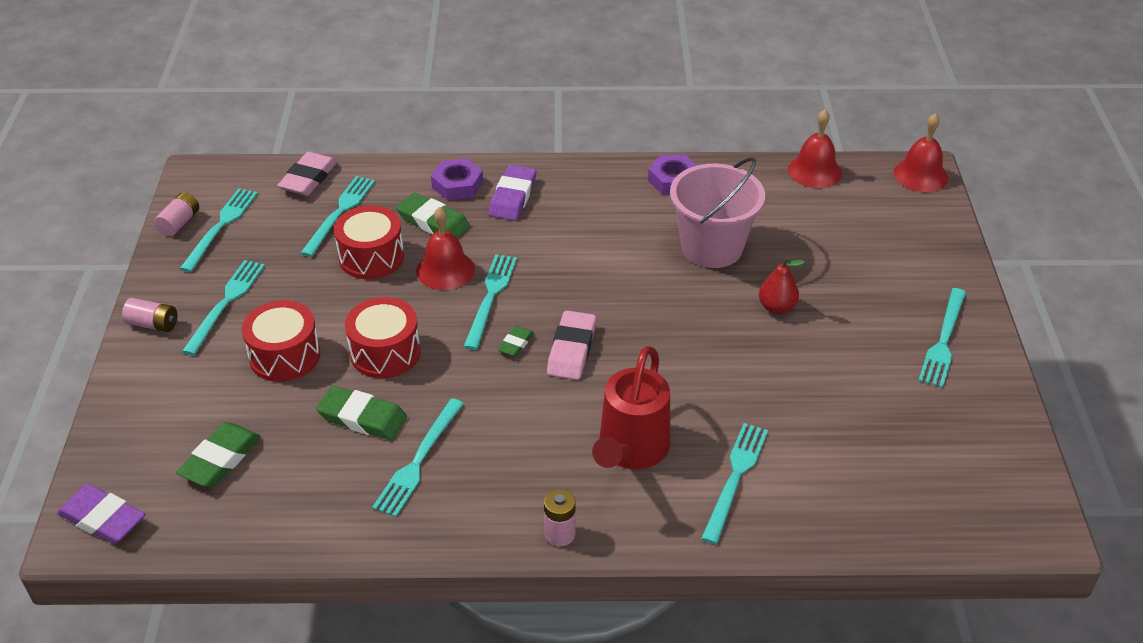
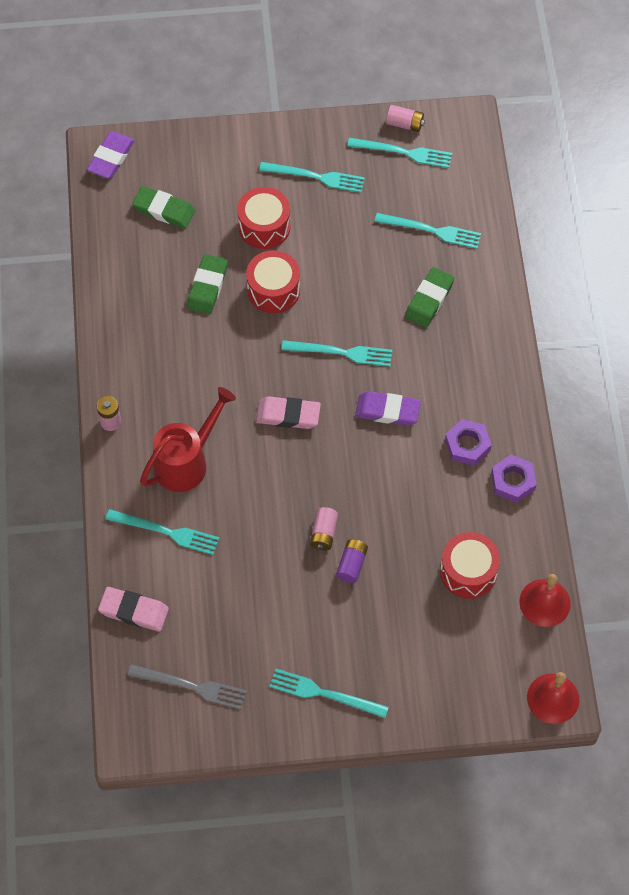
camera: 85 degrees right, 20 degrees up
pink battery [122,298,177,332] -> pink battery moved to [310,507,338,550]
pink eraser [277,152,337,196] -> pink eraser moved to [98,587,169,632]
red drum [334,206,404,279] -> red drum moved to [440,532,500,599]
turquoise fork [372,398,464,517] -> none
red bell [416,207,475,290] -> none
purple nut [431,158,483,200] -> purple nut moved to [445,419,492,466]
purple eraser [489,165,537,221] -> purple eraser moved to [355,391,421,426]
green eraser [497,326,534,357] -> none
red watering can [592,346,670,469] -> red watering can turned 120 degrees clockwise [140,387,236,492]
pink bucket [670,157,765,268] -> none
red pear [759,257,805,314] -> purple battery [336,539,368,583]
none -> grey fork [128,664,247,710]

